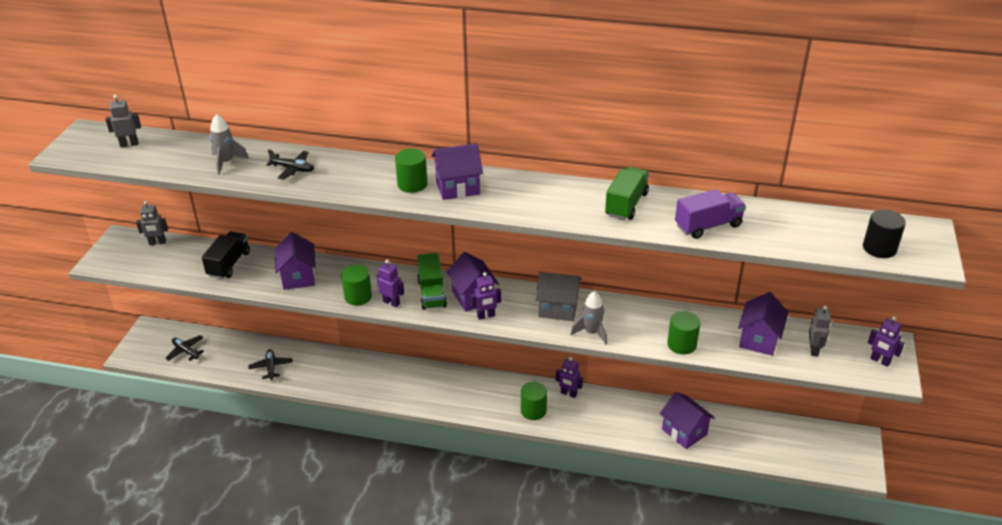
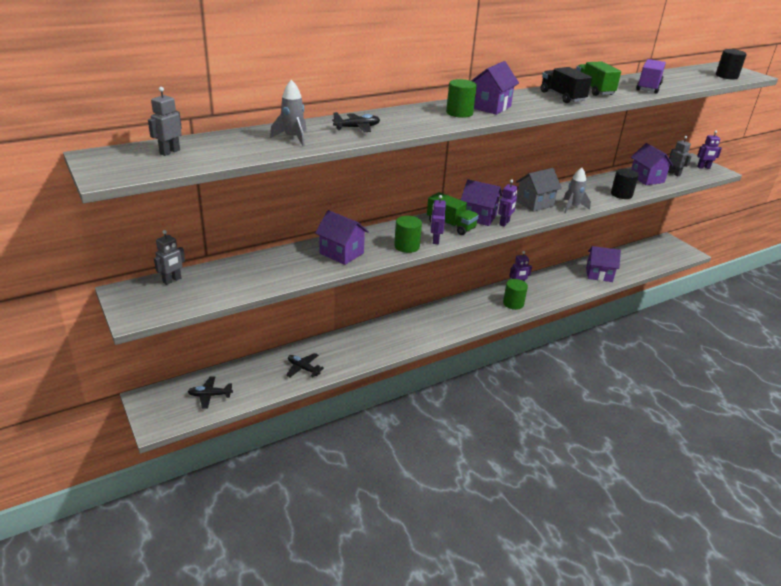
camera: 45 degrees left, 5 degrees down
black truck [202,231,250,279] -> black truck moved to [541,67,592,103]
purple robot [377,259,404,307] -> purple robot turned 75 degrees counterclockwise [431,195,446,244]
green cylinder [667,311,700,355] -> black cylinder [611,168,639,199]

